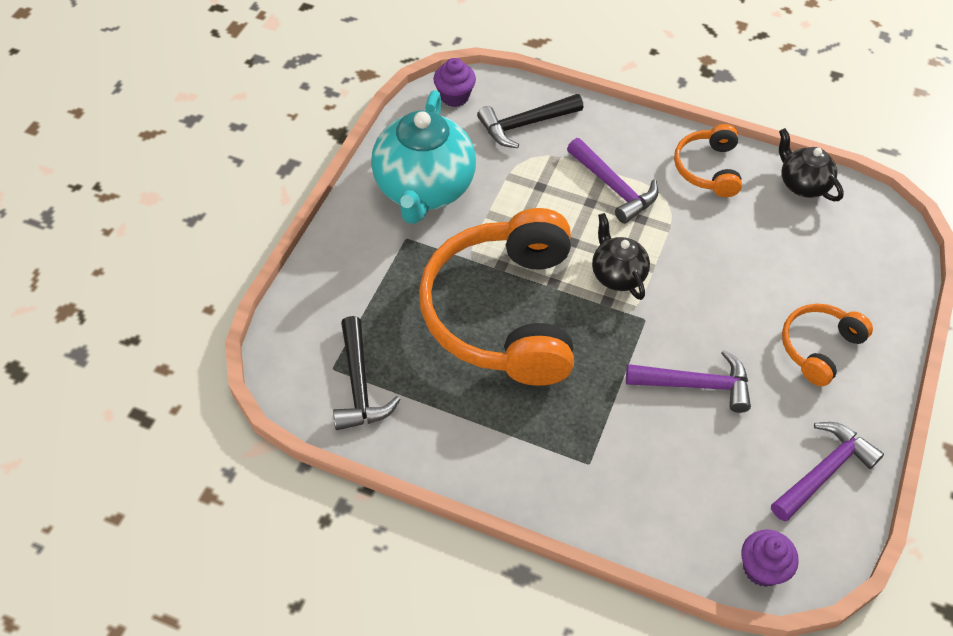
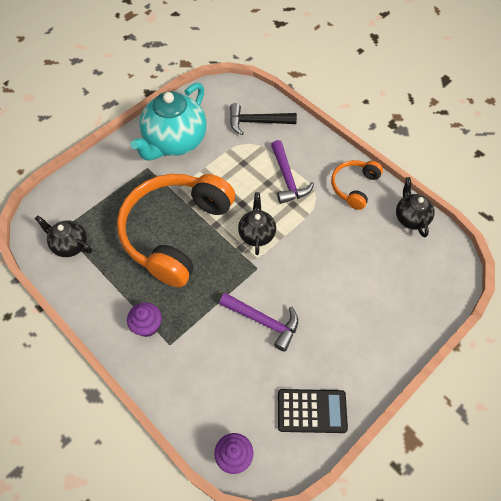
camera: 25 degrees right, 5 degrees up
black hammer [333,316,401,430] -> black teapot [35,215,92,257]
purple cupcake [433,58,476,107] -> purple cupcake moved to [127,302,162,337]
purple hammer [771,422,884,521] -> black calculator [278,389,348,433]
orange headphones [782,304,873,386] -> none

